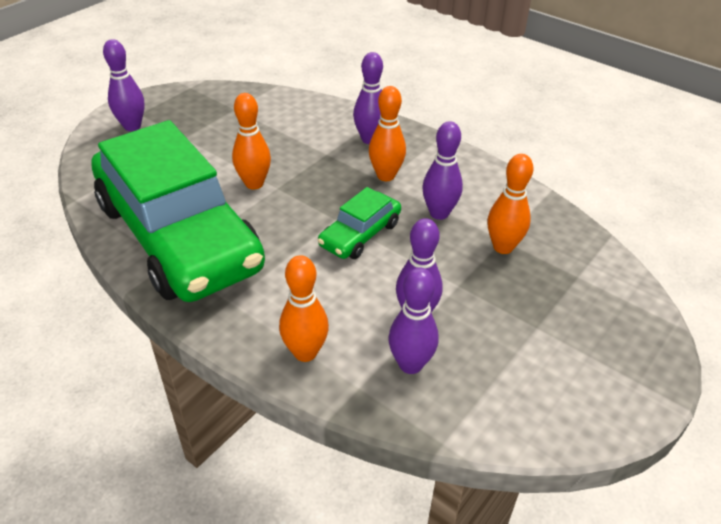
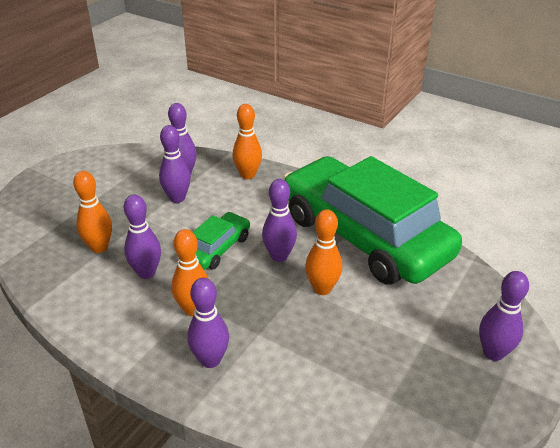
camera: 175 degrees right, 5 degrees down
none -> purple bowling pin [262,179,297,262]

